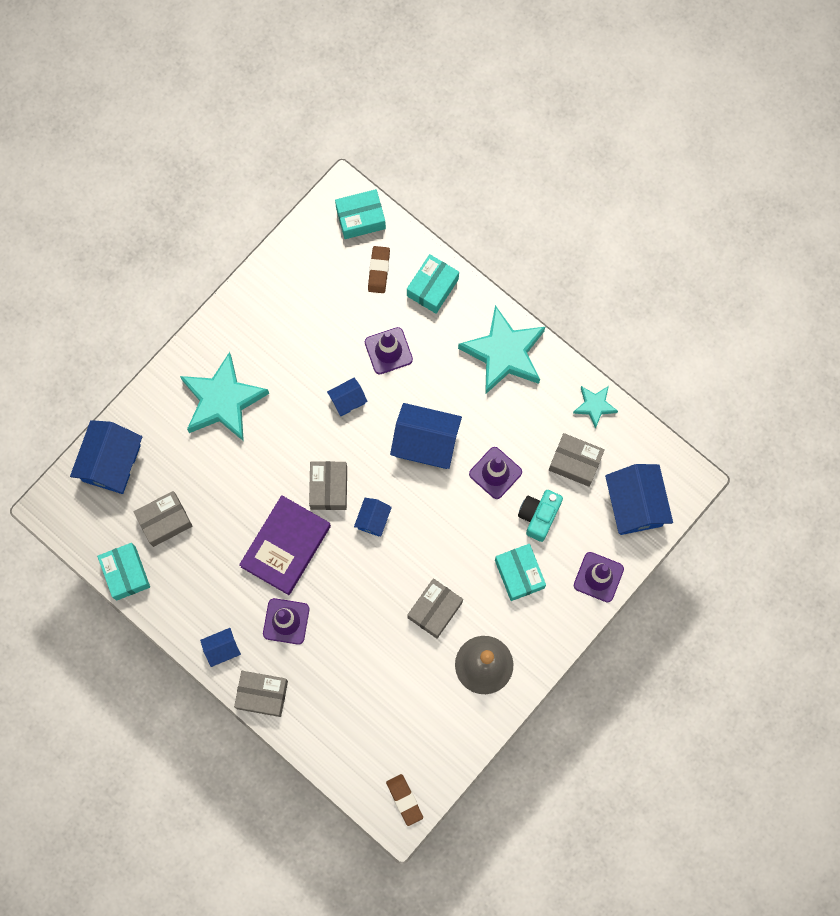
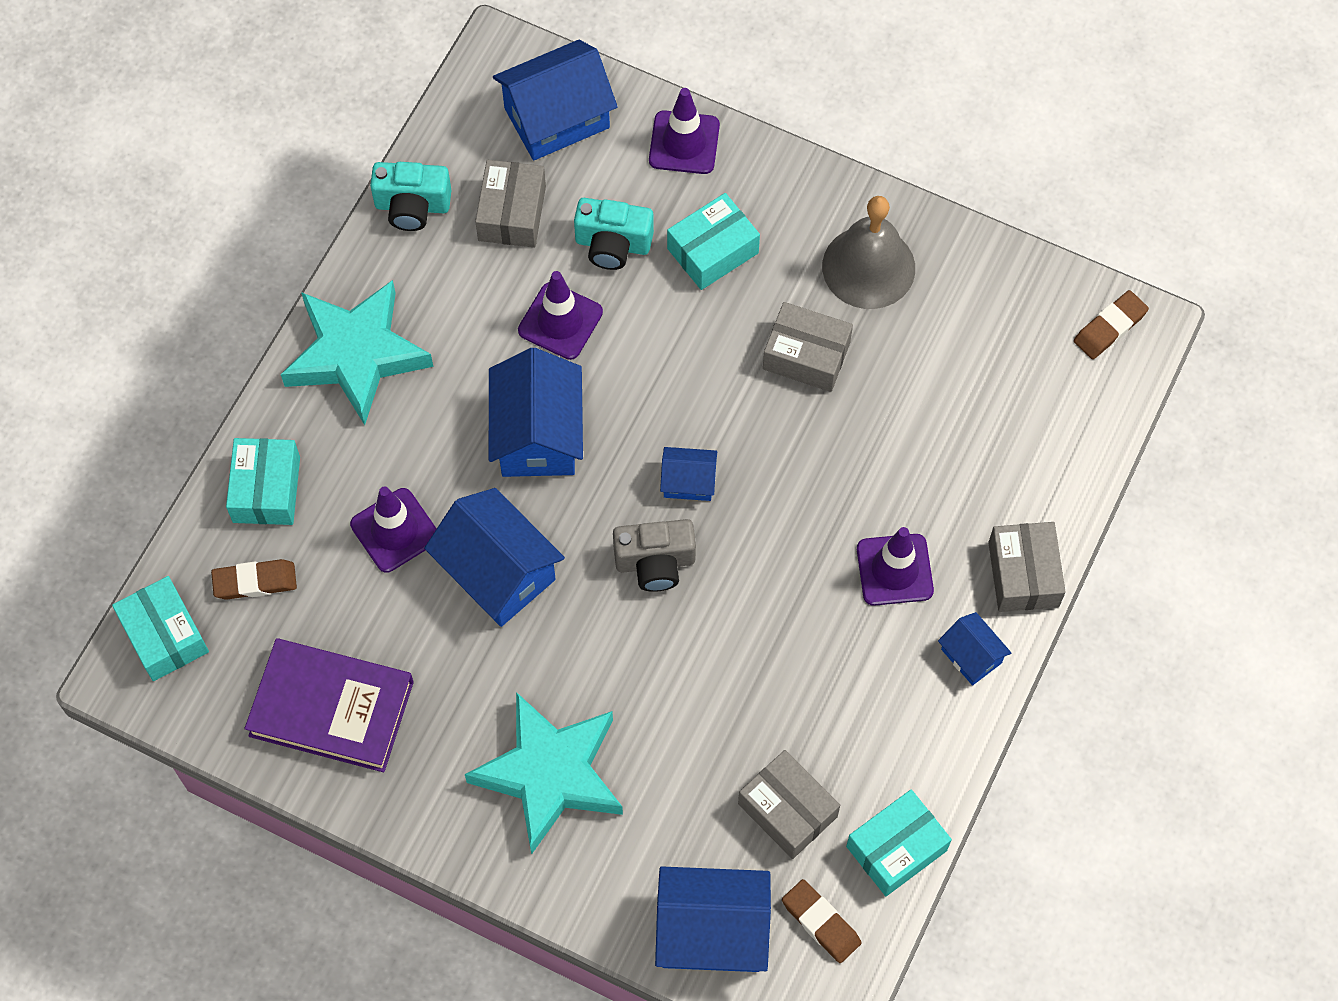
camera: 105 degrees left, 10 degrees down
purple book [239,495,331,595] -> purple book moved to [245,638,414,772]
grey box [309,461,347,510] -> grey camera [613,519,696,592]
blue house [327,378,368,416] -> blue house [424,488,565,627], size x1.91
turquoise box [407,254,459,314] -> turquoise box turned 75 degrees clockwise [226,438,300,525]
turquoise star [573,386,618,429] -> turquoise camera [370,162,451,231]
none -> brown eraser [782,879,862,963]

